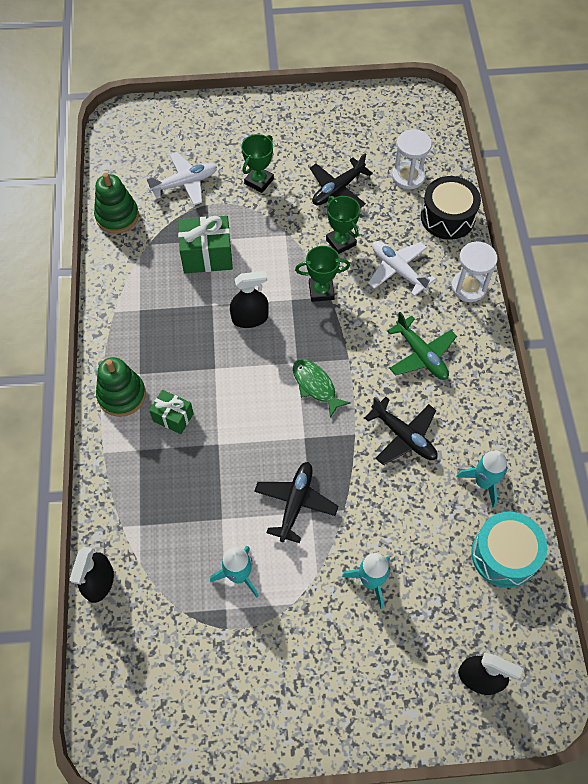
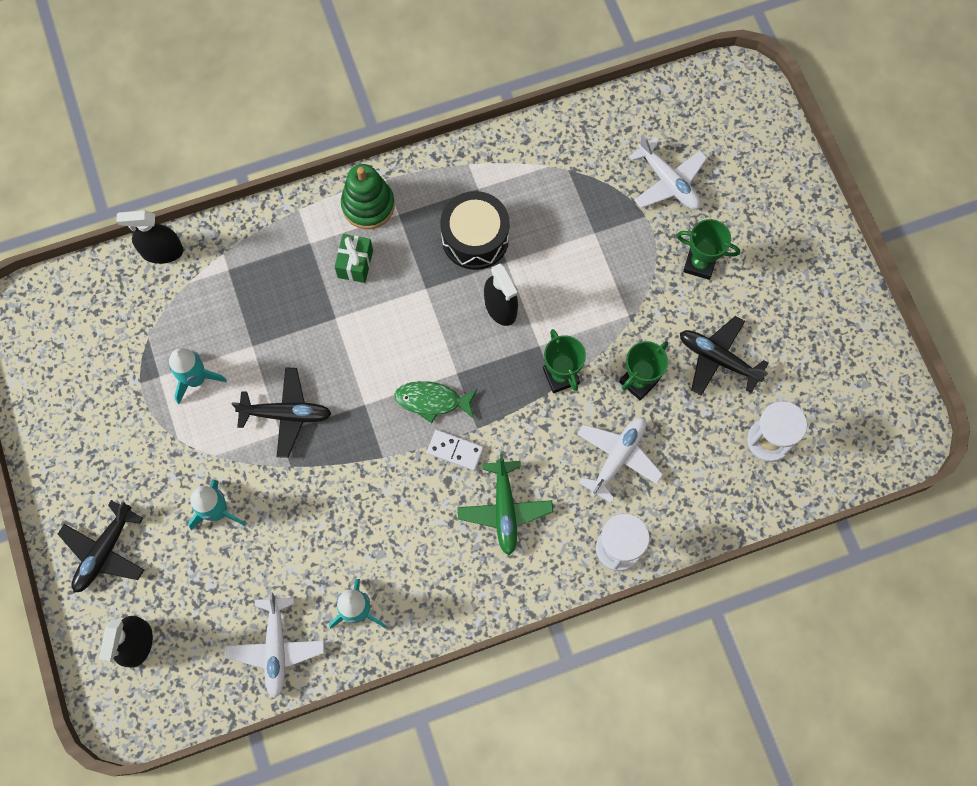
camera: 75 degrees right, 10 degrees up
green stacking toy [94,173,139,234] -> none
green gift [178,216,233,273] -> none
green fish [293,359,351,418] -> green fish turned 120 degrees counterclockwise [394,381,477,423]
black plane [365,397,438,465] -> black plane moved to [58,500,144,593]
green plane [387,312,457,380] -> green plane turned 45 degrees counterclockwise [457,454,553,555]
black drum [421,176,481,240] -> black drum moved to [440,191,510,270]
turquoise drum [471,512,547,588] -> white plane [225,592,324,698]
none -> white domino [427,430,484,471]

